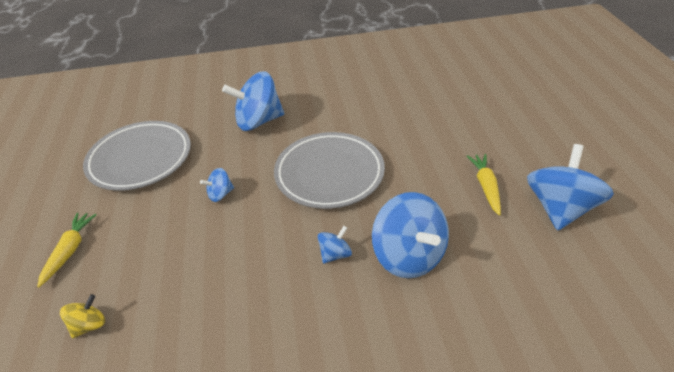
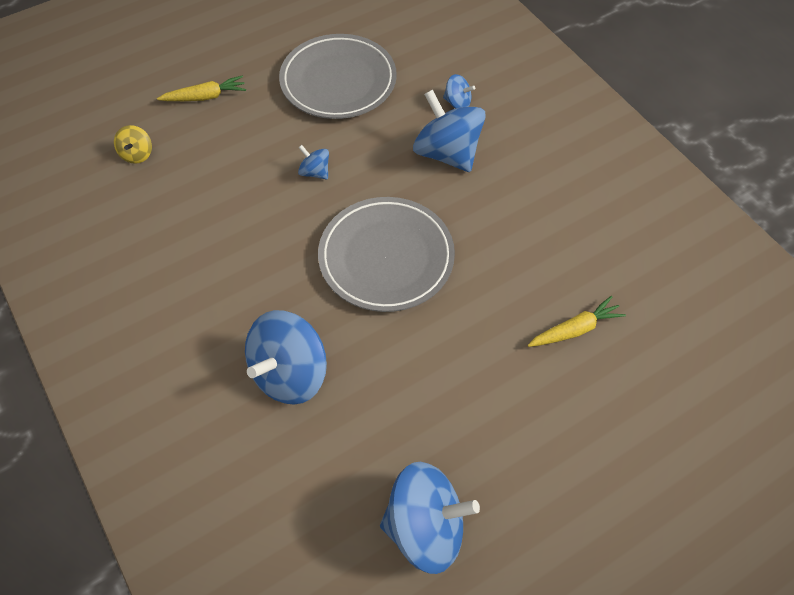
camera: 65 degrees right, 15 degrees up
yellow spinning top [60,294,105,338] -> yellow spinning top turned 75 degrees clockwise [114,125,152,164]
blue spinning top [318,226,352,264] -> blue spinning top moved to [443,74,475,109]
yellow carrot [467,154,501,216] -> yellow carrot moved to [528,296,626,347]

